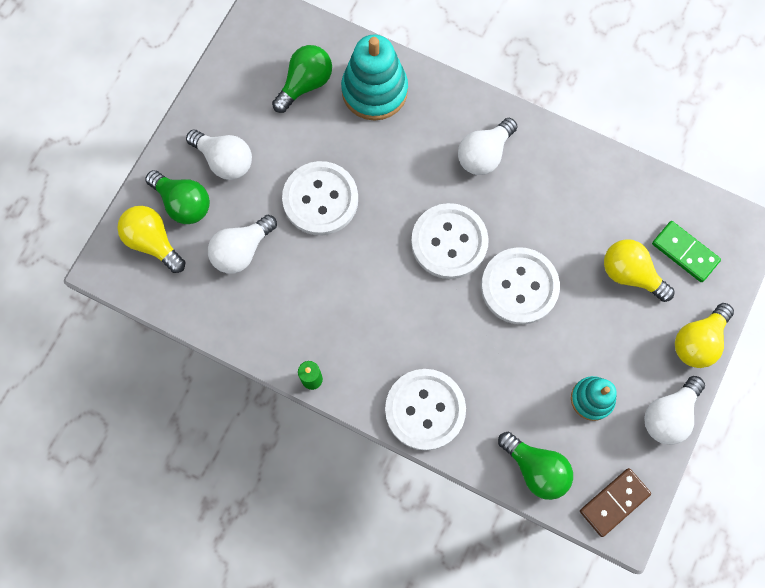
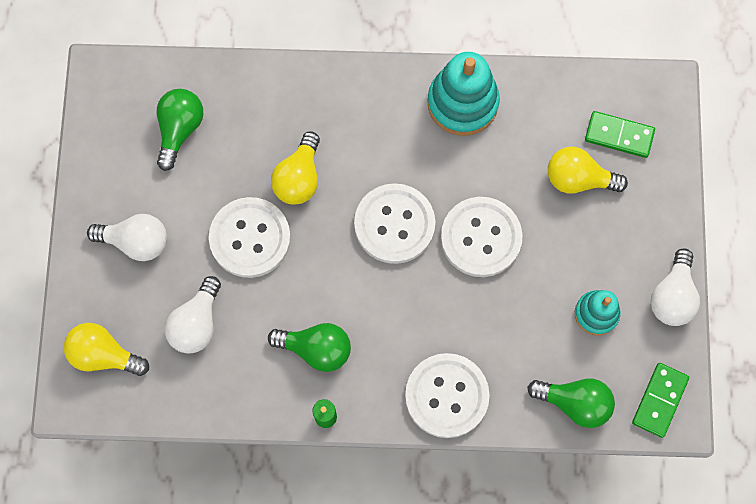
camera: 25 degrees left, 0 degrees up
green light bulb [145,170,210,224] -> green light bulb moved to [268,323,351,372]
turquoise stacking toy [341,35,408,121] -> turquoise stacking toy moved to [427,52,500,136]
white light bulb [458,118,518,175] -> none
brown domino [580,468,651,537] -> green domino [632,363,689,438]
yellow light bulb [675,303,734,368] -> yellow light bulb moved to [271,132,320,205]

